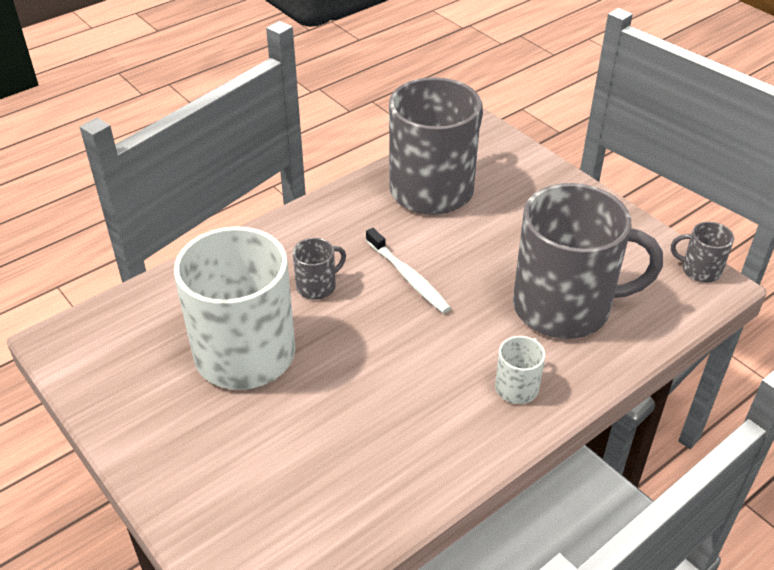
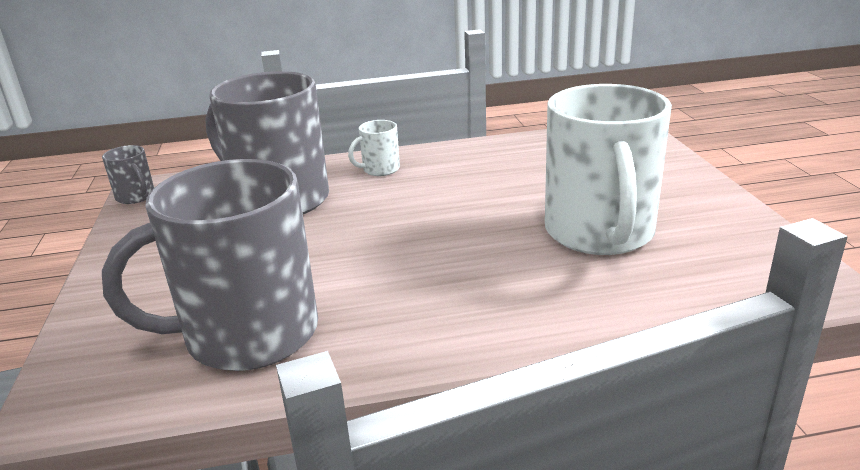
camera: 150 degrees left, 15 degrees down
grey mug [293,238,346,300] -> none
white toothbrush [366,228,451,313] -> none

